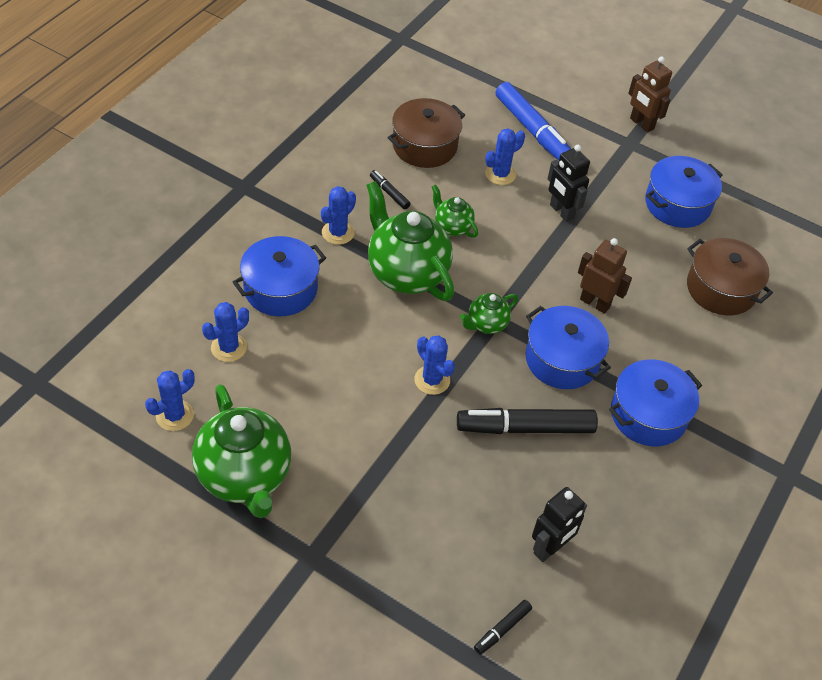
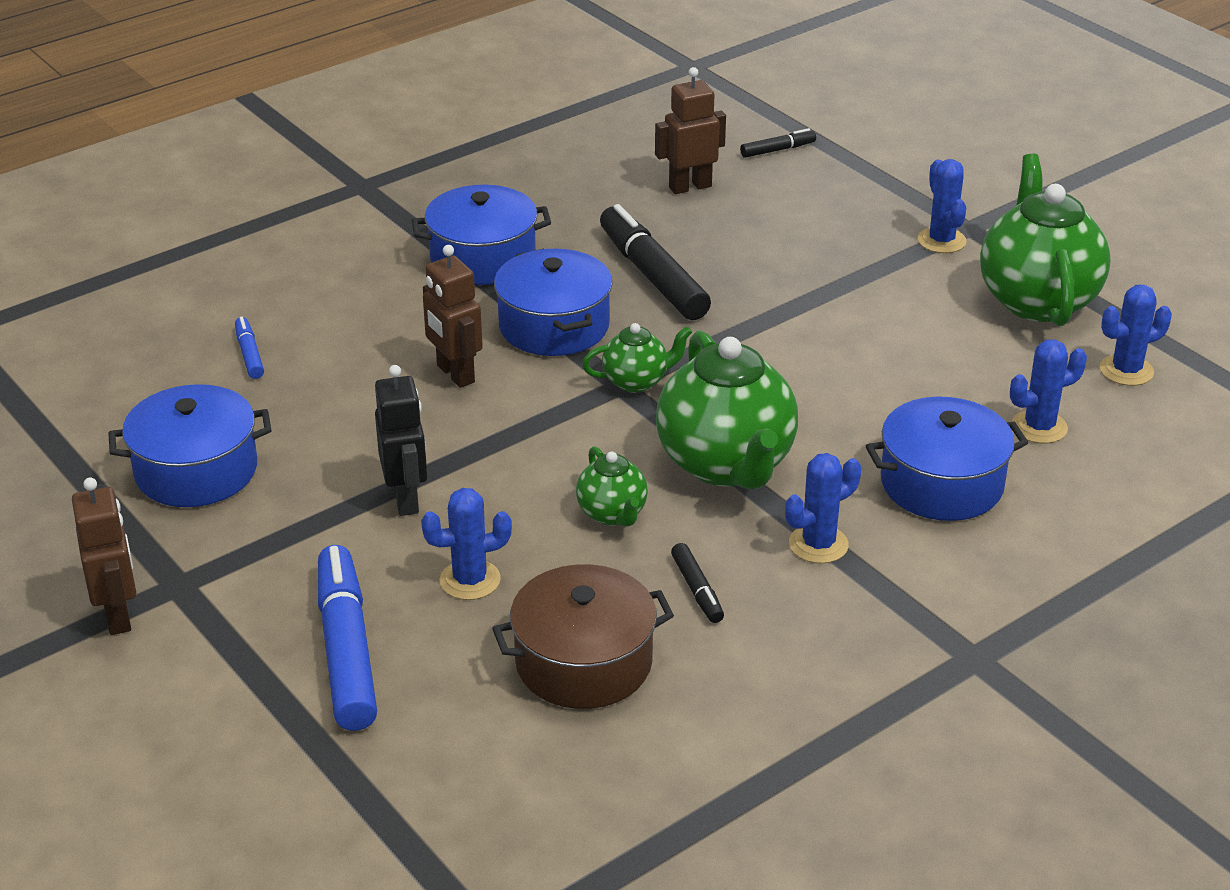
camera: 155 degrees left, 15 degrees down
blue cactus [414,335,455,395] -> blue cactus moved to [918,159,966,253]
black marker [457,408,598,434] -> black marker turned 135 degrees counterclockwise [600,204,711,320]
black robot [532,487,587,562] -> brown robot [655,67,726,194]
brown pot [687,238,773,315] -> blue marker [235,317,264,379]

